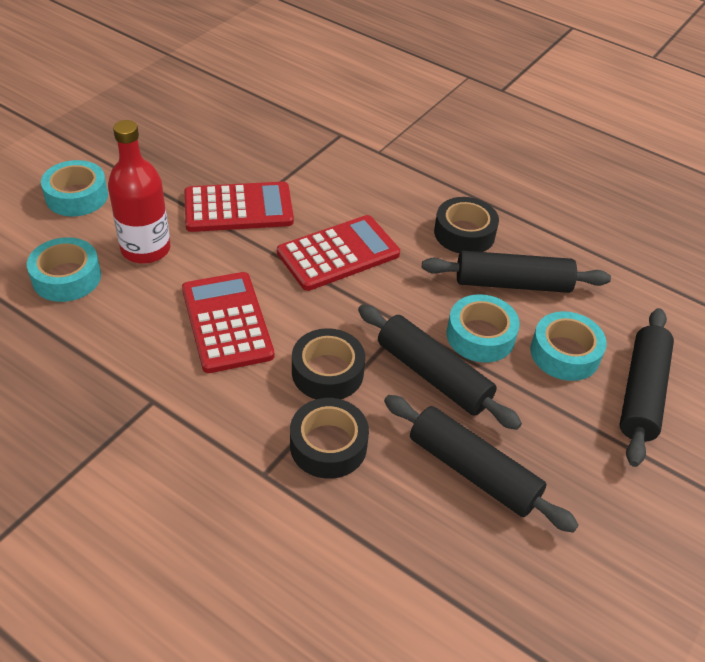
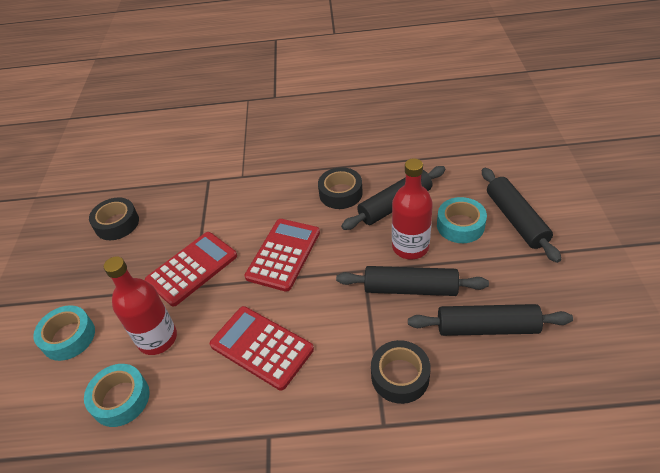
camera: 30 degrees left, 0 degrees up
black tape [292,328,365,399] -> black tape moved to [89,198,139,240]
turquoise tape [447,294,520,363] -> red bottle [392,158,433,259]

